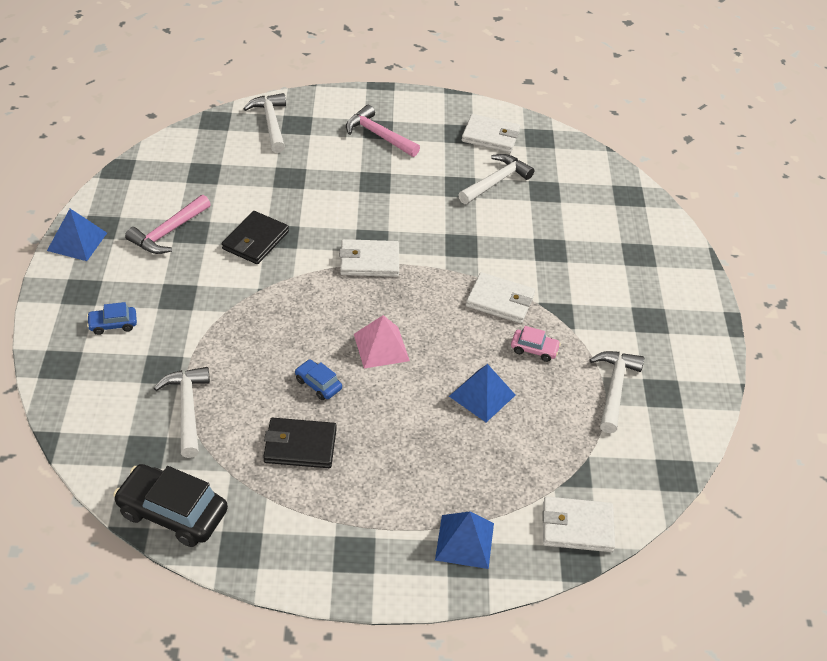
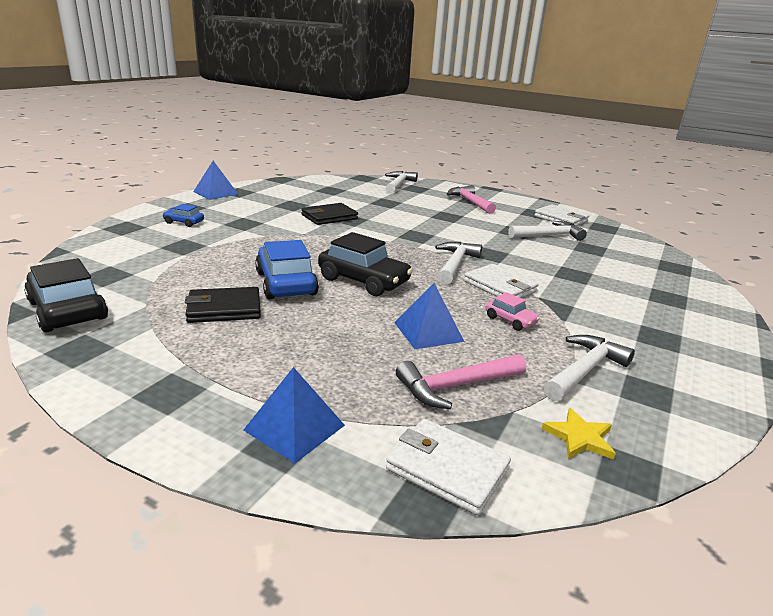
camera: 30 degrees right, 20 degrees down
pink hammer [125,195,211,254] -> pink hammer moved to [396,354,526,409]
white hammer [154,367,210,458] -> white hammer moved to [435,242,482,284]
black wallet [263,418,337,468] -> black wallet turned 45 degrees counterclockwise [185,287,261,323]
blue car [295,359,342,400] -> blue car [255,240,319,299], size x1.97
white wallet [339,239,399,277] -> none
pink pyramid [354,315,410,369] -> black car [318,232,413,296]
none -> yellow star [542,408,616,460]

